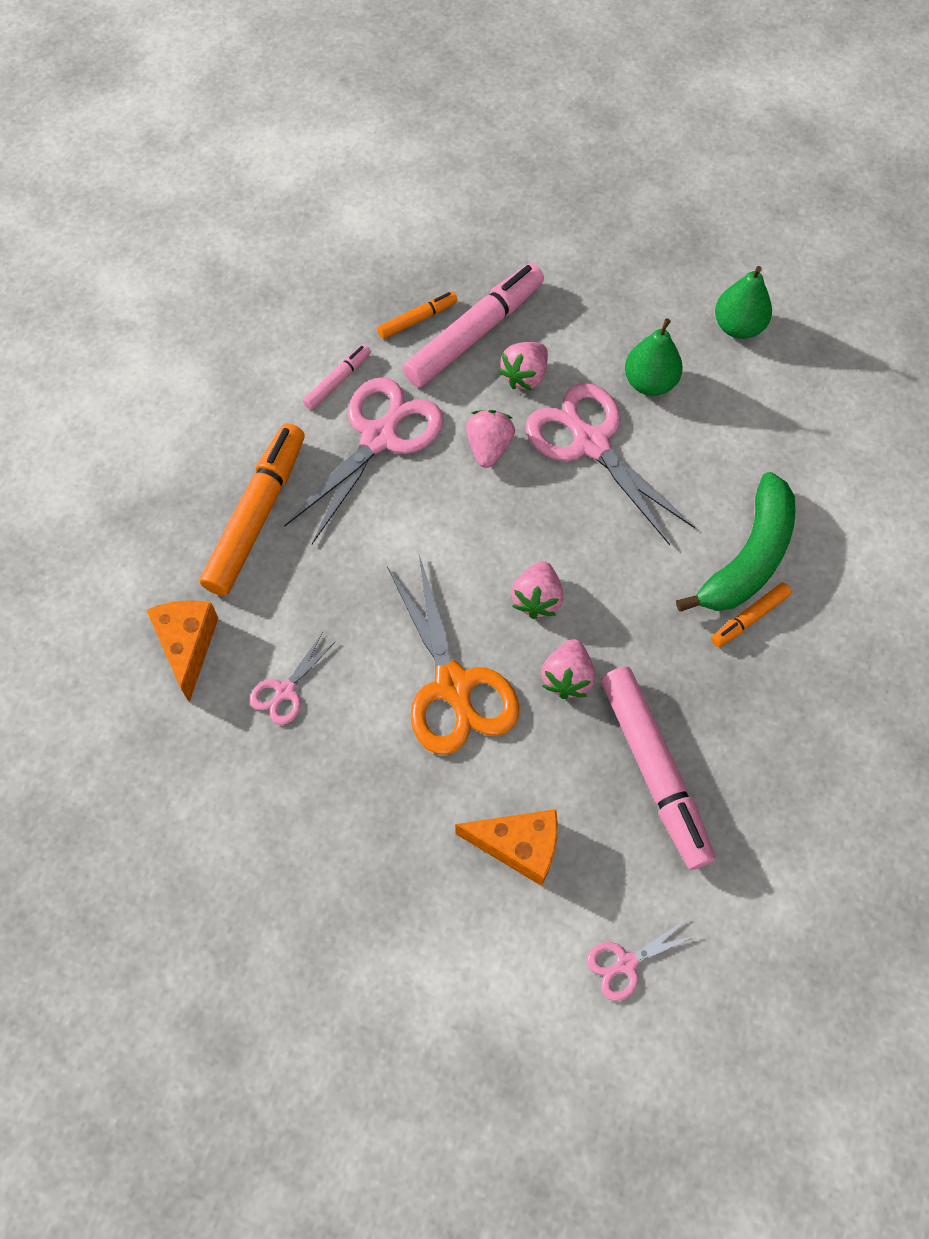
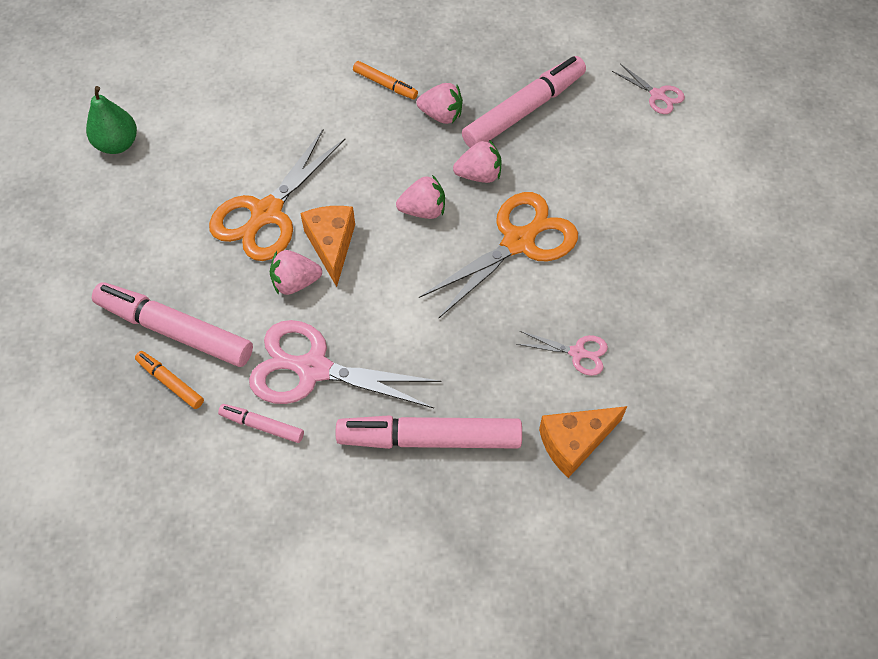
camera: 110 degrees left, 5 degrees down
orange marker [200,423,305,596] -> pink marker [336,415,522,449]
orange cheese [455,809,558,886] -> orange cheese moved to [300,206,355,287]
pink strawberry [498,342,548,391] -> pink strawberry moved to [417,83,463,124]
pink scissors [526,383,695,545] -> orange scissors [209,128,345,261]
green pear [625,318,683,396] -> none
green banana [676,472,795,612] -> none

